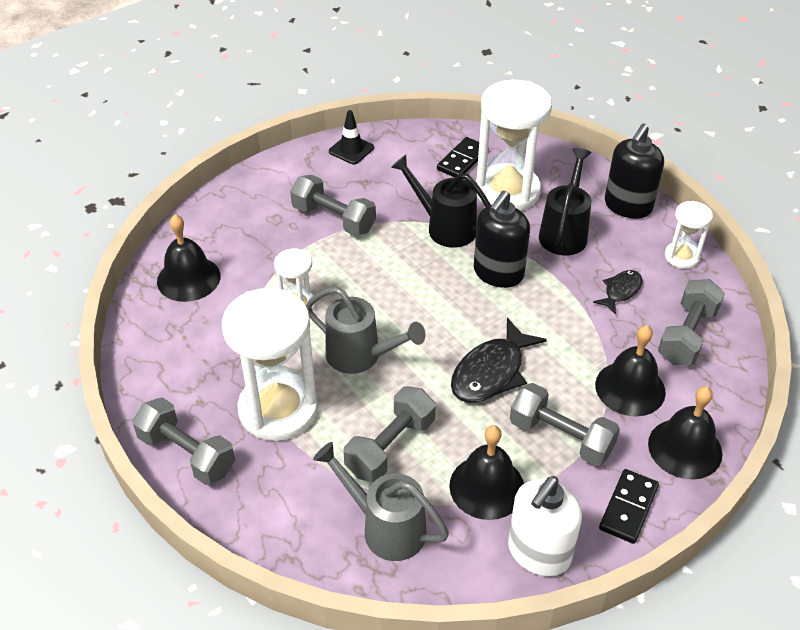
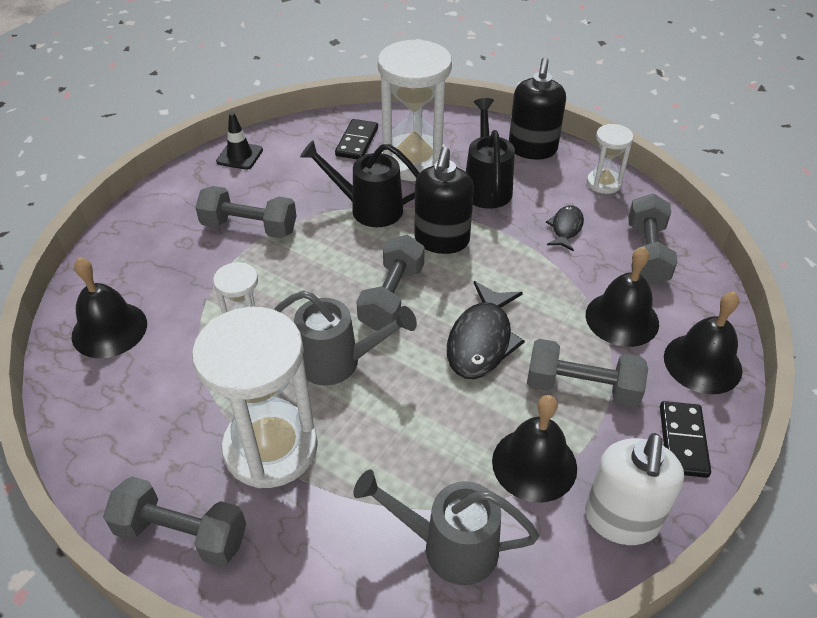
camera: 20 degrees left, 0 degrees up
grey dumbbell [343,386,436,482] -> grey dumbbell moved to [356,235,425,331]

